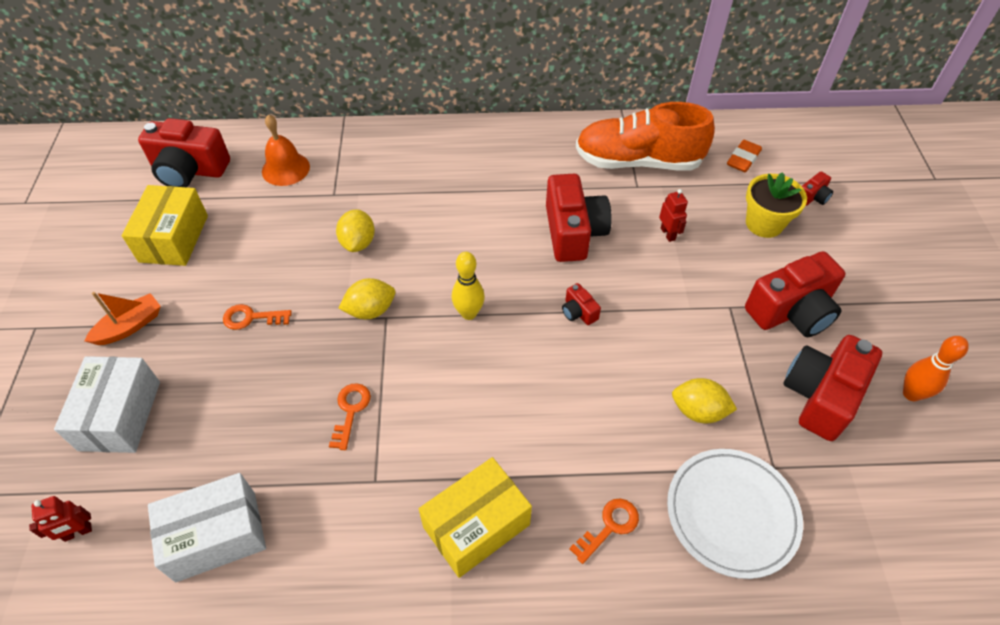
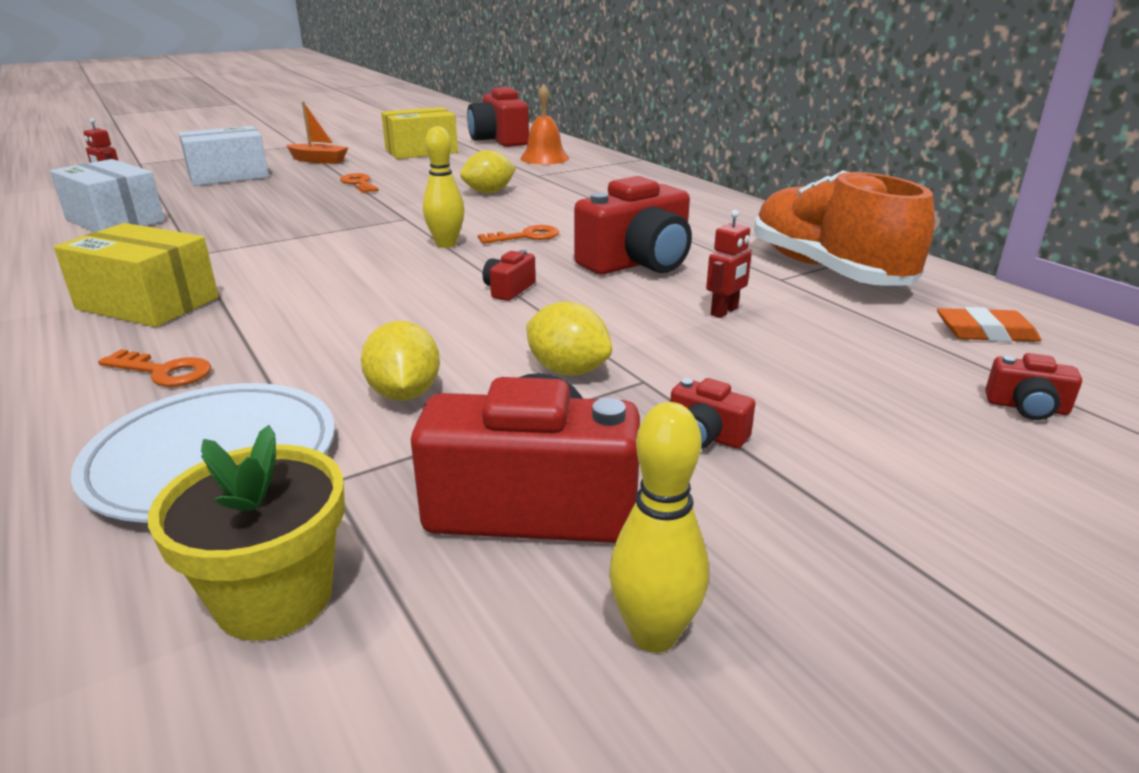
camera: 60 degrees right, 25 degrees down
orange key [329,383,371,450] -> orange key moved to [478,225,559,244]
yellow lemon [339,278,395,319] -> yellow lemon moved to [526,302,612,375]
red camera [745,251,845,337] -> red camera [670,378,755,449], size x0.44
yellow flower pot [746,172,807,238] -> yellow flower pot moved to [148,425,345,641]
orange bowling pin [903,336,969,401] -> yellow bowling pin [609,402,709,653]

